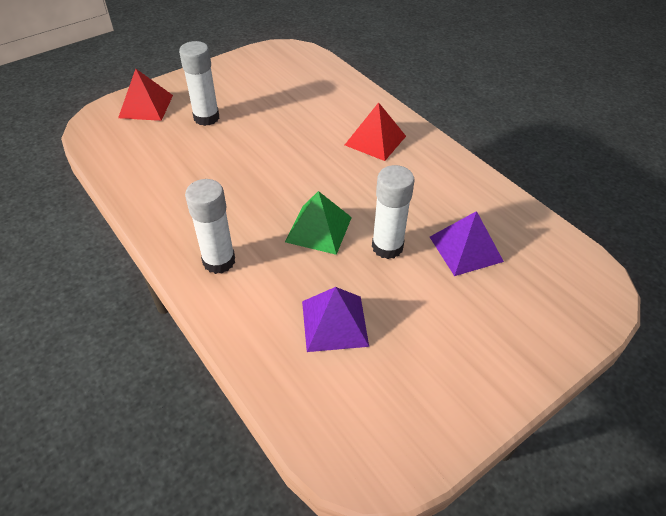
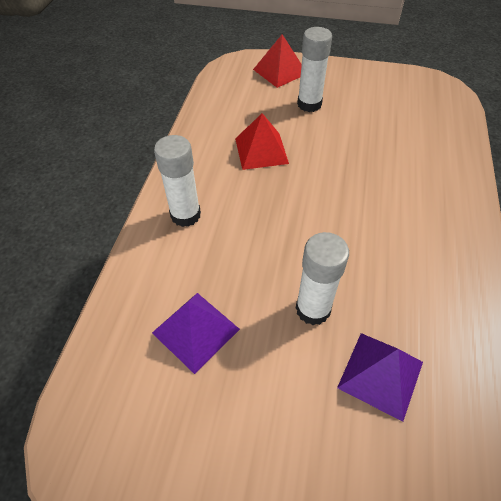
camera: 50 degrees right, 5 degrees up
green pyramid [285,191,352,255] -> none
red pyramid [345,102,406,161] -> red pyramid moved to [235,113,289,170]

